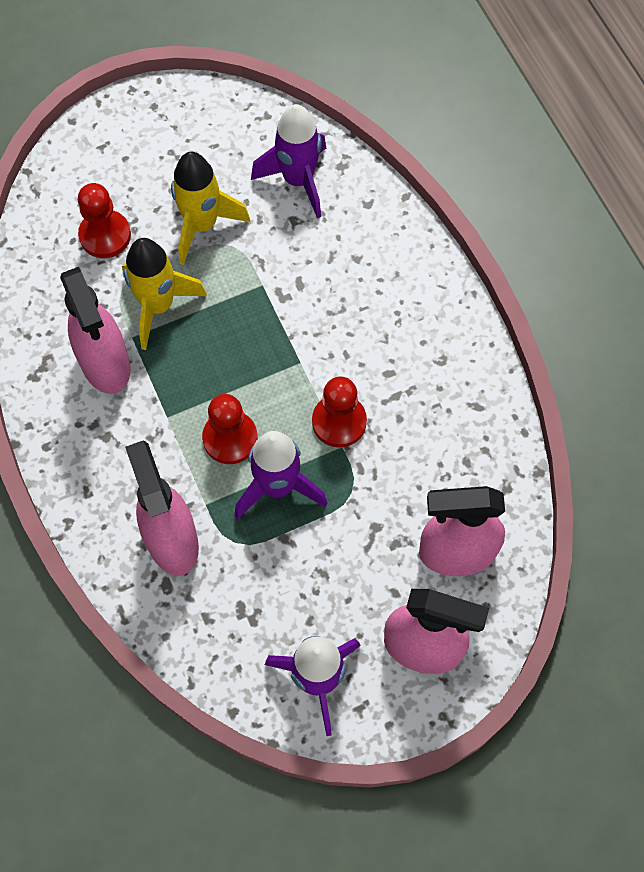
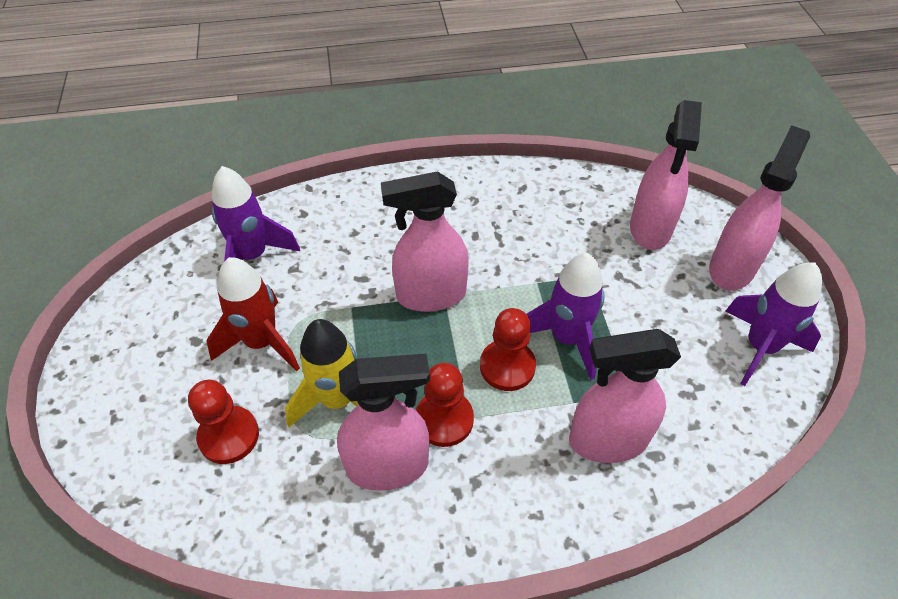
camera: 75 degrees left, 15 degrees down
yellow rocket [171,152,250,265] -> red rocket [206,257,300,372]
red pawn [312,376,367,448] -> red pawn moved to [416,363,474,447]
none -> pink spray bottle [381,171,469,312]

